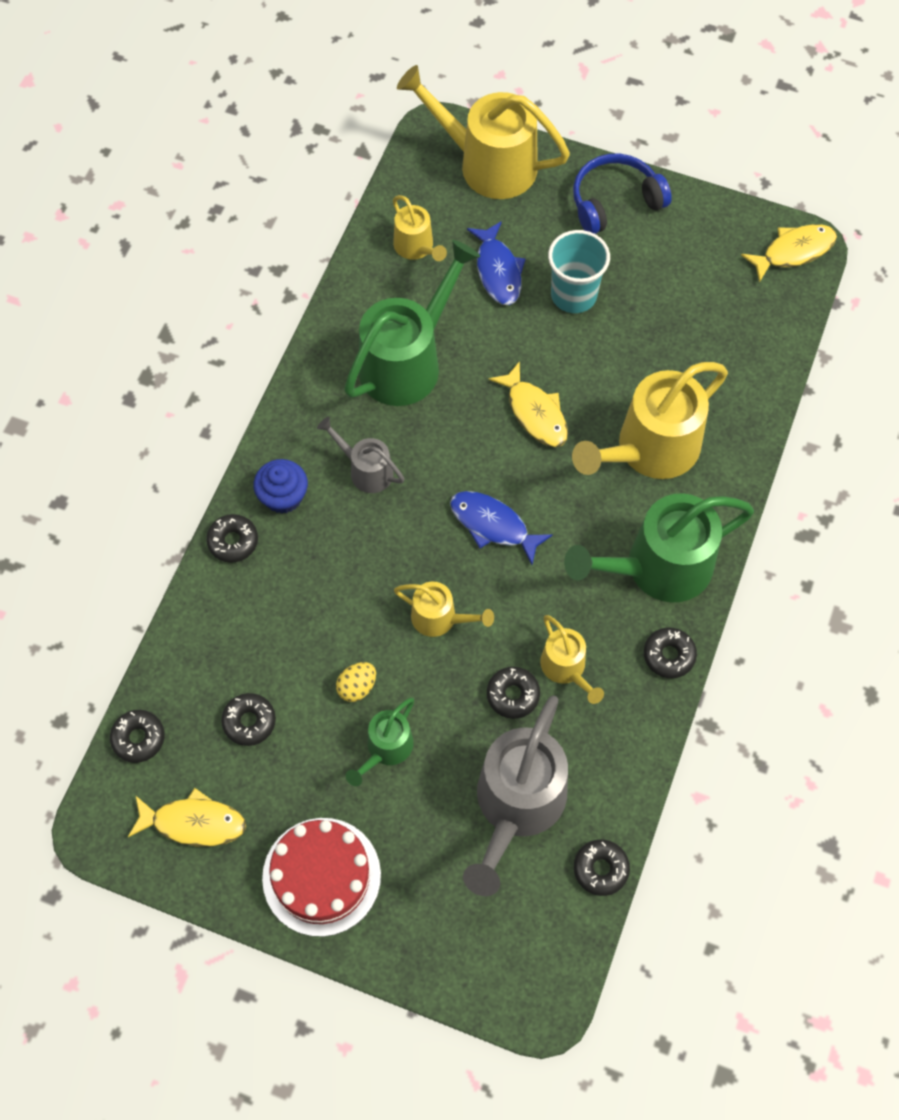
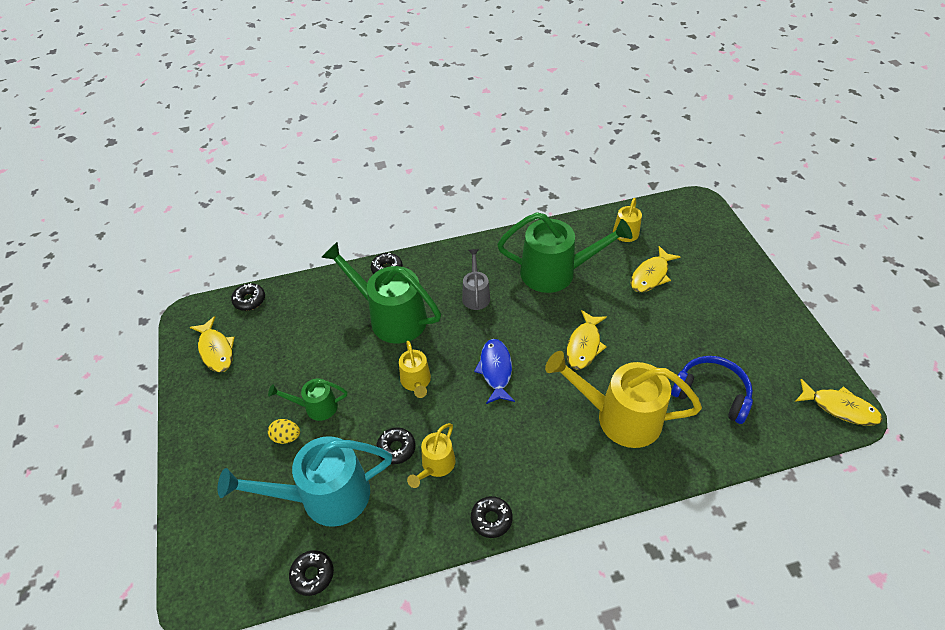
camera: 55 degrees right, 15 degrees down
black donut [221,693,276,746] -> none
blue cupcake [253,459,308,514] -> none
red cake [262,818,381,937] -> none
yellow egg [336,662,376,702] -> yellow egg moved to [268,419,300,444]
yellow watering can [397,65,570,199] -> none
grey watering can [463,696,568,896] -> turquoise watering can [218,436,392,527]
blue fish [467,221,525,305] -> yellow fish [630,246,680,292]
turquoise cup [548,230,610,313] -> none
green watering can [564,493,754,603] -> green watering can moved to [321,242,441,344]
blue headphones [573,154,672,234] -> blue headphones moved to [671,356,753,424]

